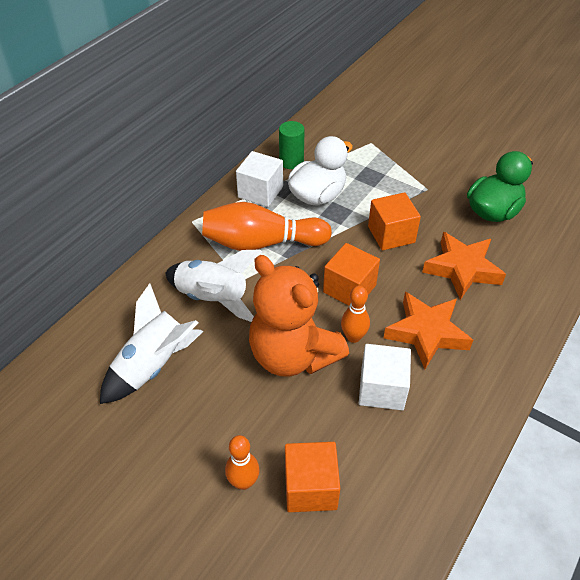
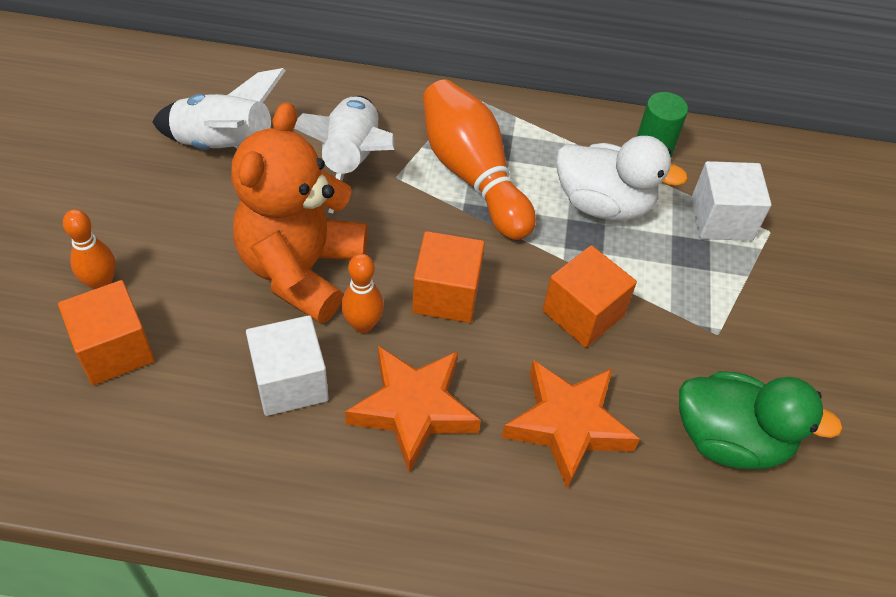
camera: 60 degrees right, 5 degrees up
white cube [236,151,283,207] -> white cube moved to [691,161,771,241]

